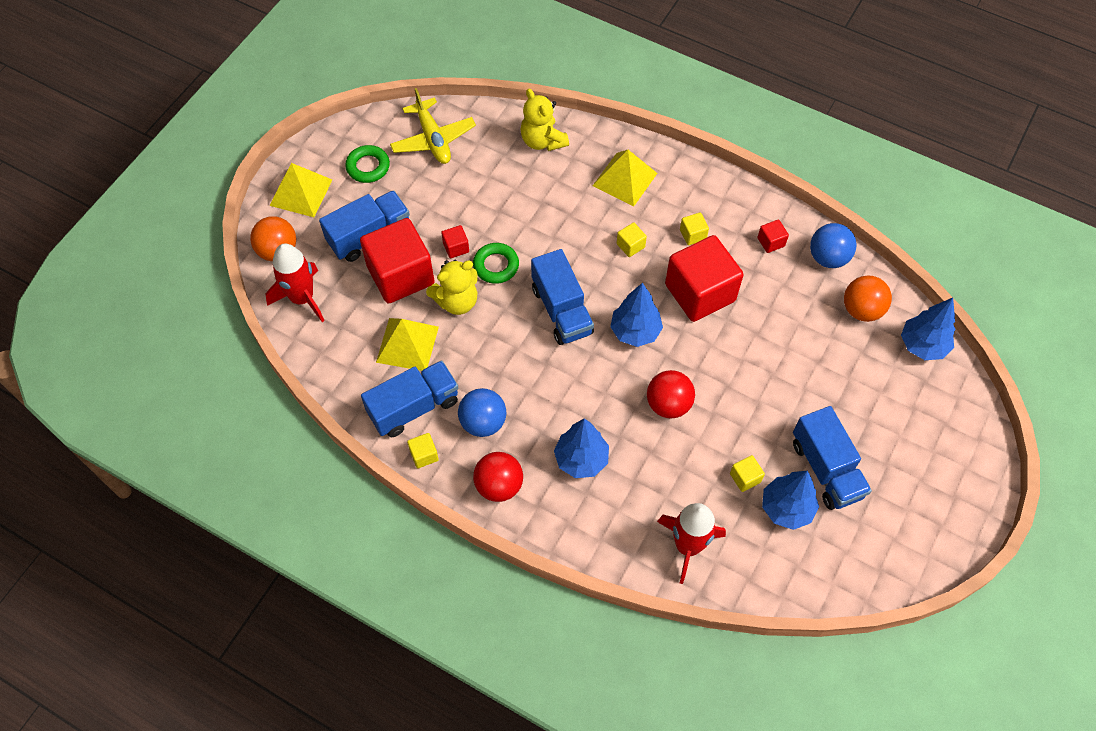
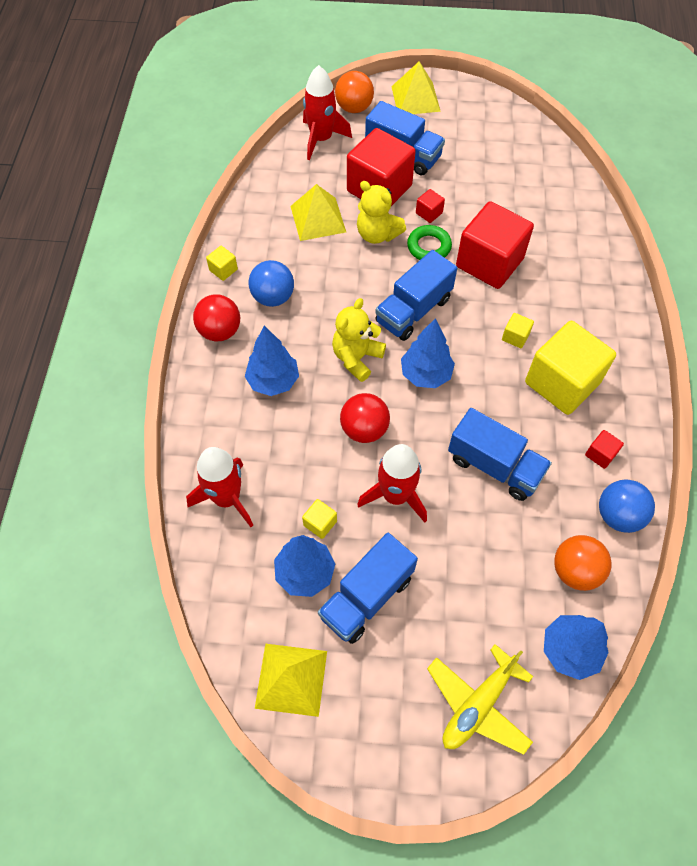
camera: 65 degrees right, 0 degrees up
green ring [345,145,390,183] -> none
blue truck [361,361,459,437] -> blue truck moved to [448,408,552,501]
yellow plane [390,88,476,164] -> yellow plane moved to [427,644,533,755]
yellow teddy bear [520,89,569,151] -> yellow teddy bear moved to [332,298,386,382]
yellow pyramid [593,150,658,206] -> yellow pyramid moved to [255,644,327,717]
red cube [665,235,744,322] -> red cube moved to [456,201,534,289]
yellow cube [680,213,709,245] -> yellow cube [525,321,616,415], size x2.46
none -> red rocket [357,444,427,523]

